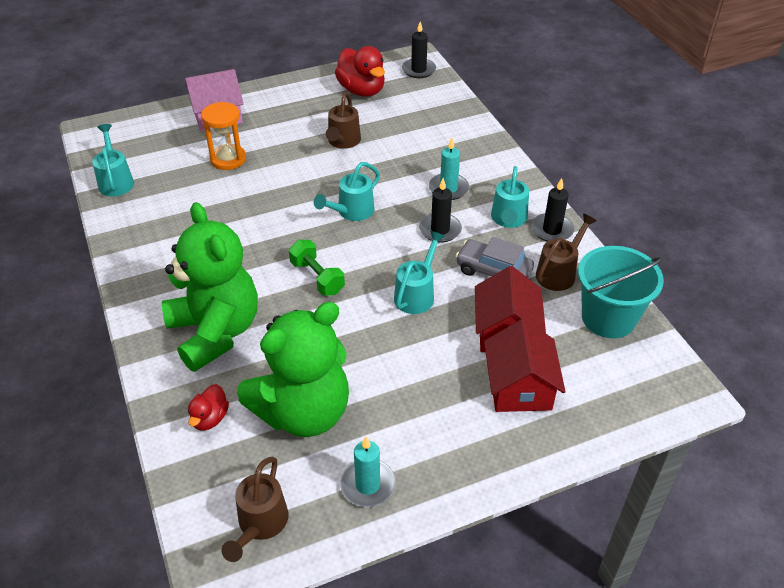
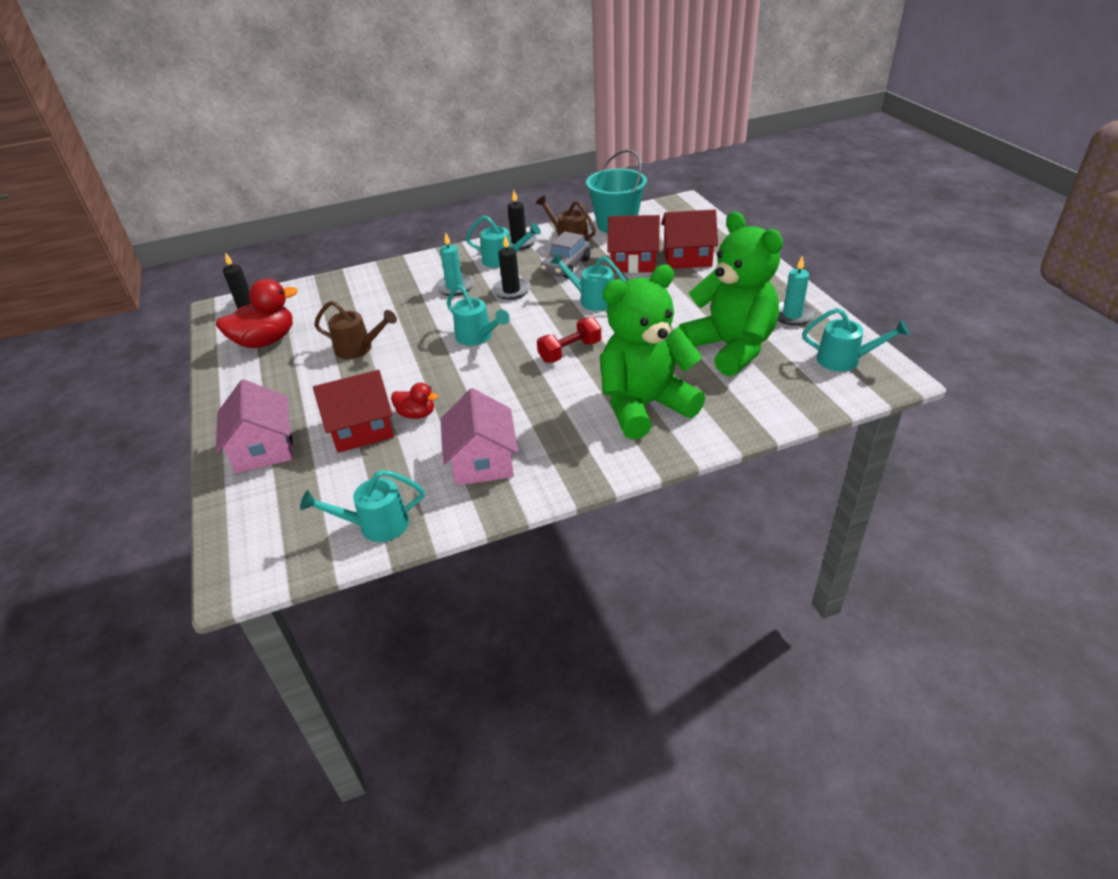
camera: 85 degrees left, 5 degrees down
red duck [188,384,229,431] -> red duck moved to [391,383,438,419]
orange hourglass [201,102,246,170] -> red house [313,370,394,453]
brown watering can [221,457,288,562] -> turquoise watering can [802,308,909,372]
green dumbbell [289,240,345,296] -> red dumbbell [537,317,601,363]
none -> pink house [440,388,518,486]

